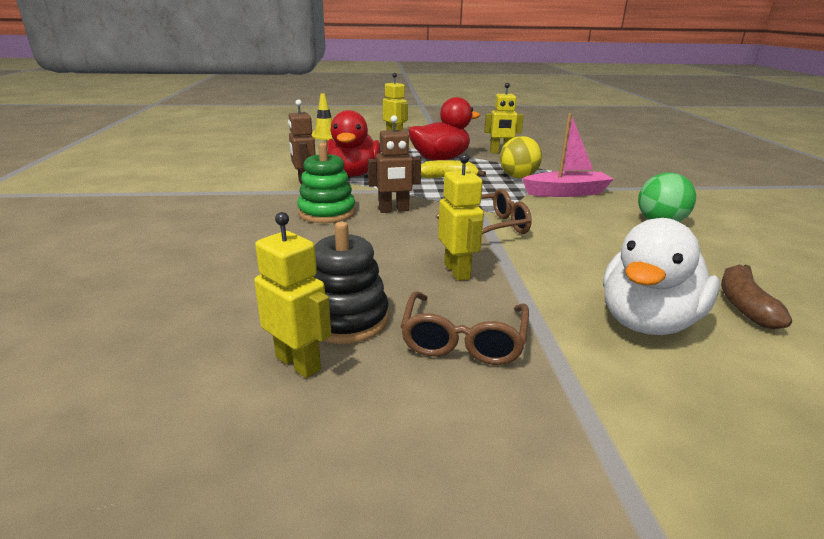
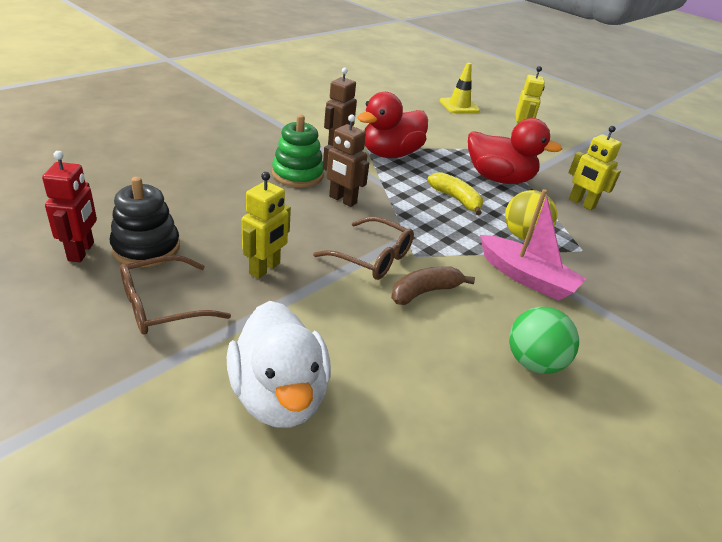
camera: 45 degrees right, 10 degrees up
yellow robot [254,212,332,378] -> red robot [42,151,97,262]
white duck [603,218,720,335] -> white duck turned 105 degrees counterclockwise [227,301,331,428]
brown banana [721,264,792,329] -> brown banana moved to [391,267,475,305]

